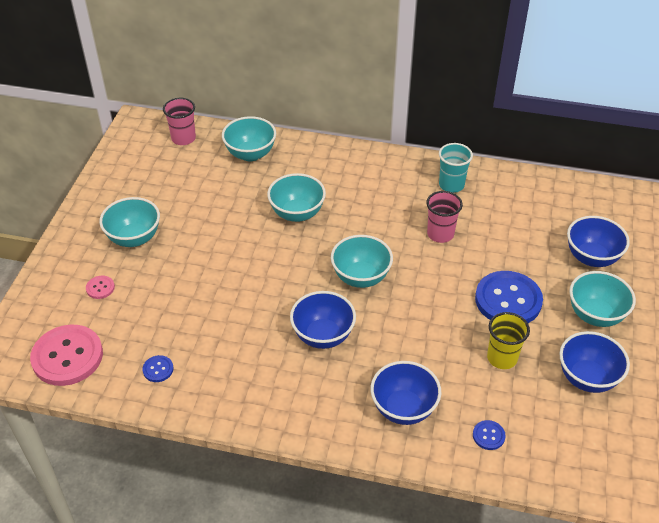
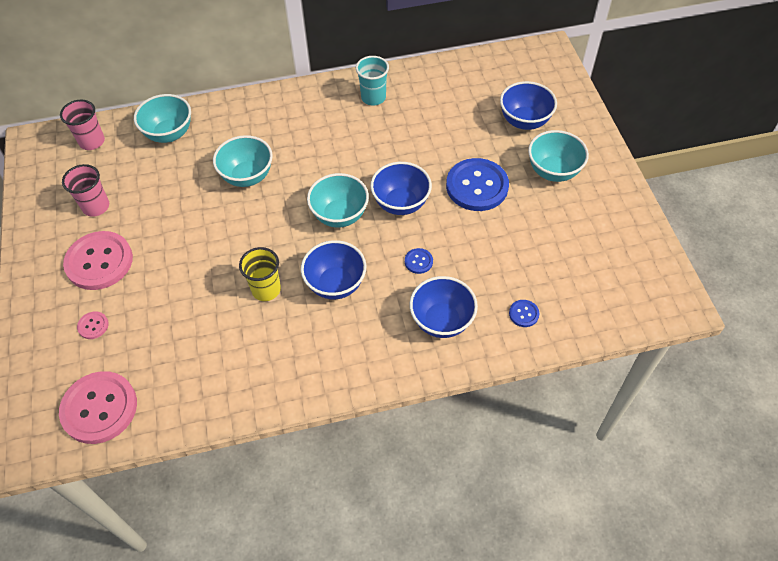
camera: 25 degrees left, 10 degrees up
turquoise bowl [99,197,160,247] -> pink button [63,231,133,290]
blue button [143,355,173,382] -> blue button moved to [405,248,433,274]
pink cup [426,191,463,243] -> pink cup moved to [62,164,109,217]
yellow cup [487,312,530,369] -> yellow cup moved to [239,247,281,301]
blue bowl [559,331,630,393] -> blue bowl moved to [370,162,432,215]

